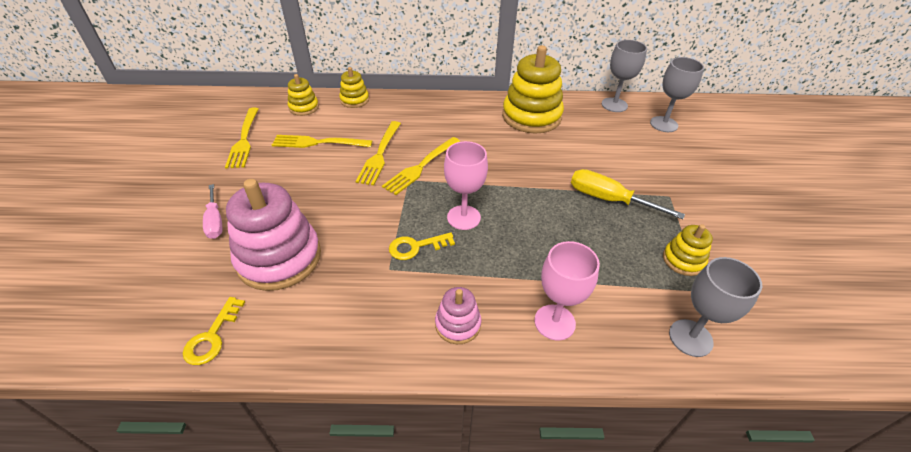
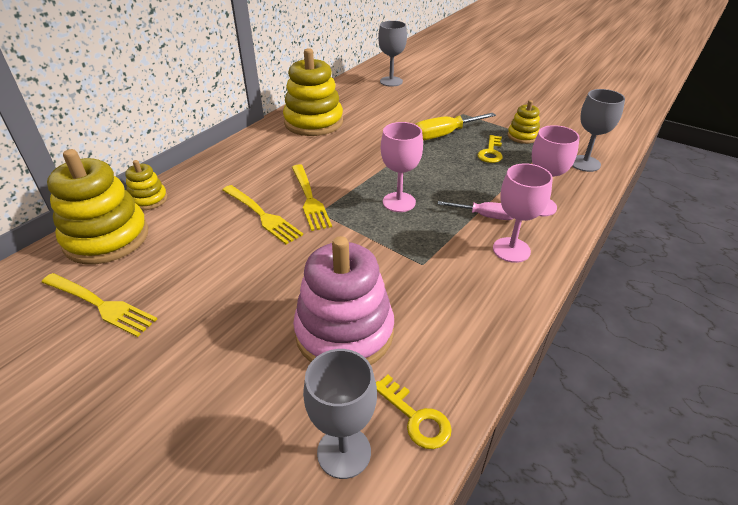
camera: 55 degrees left, 5 degrees down
pink screwdriver [203,184,222,239] -> pink screwdriver moved to [438,201,514,220]
yellow fork [272,135,372,148] -> none
yellow stacking toy [288,74,319,116] -> yellow stacking toy [47,149,148,264], size x2.00
yellow key [389,232,455,260] -> yellow key moved to [477,135,503,163]
pink stacking toy [435,287,481,344] -> pink goblet [493,163,553,263]
grey goblet [602,40,647,112] -> grey goblet moved to [303,349,377,479]

